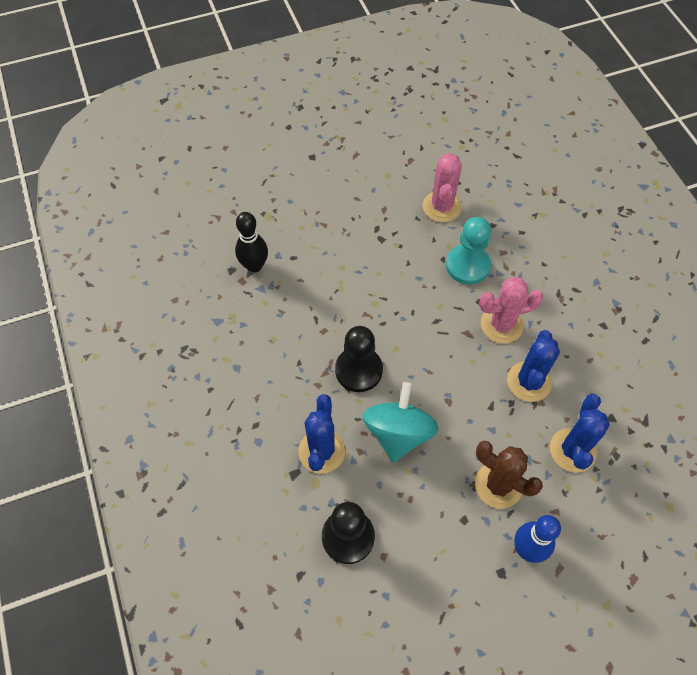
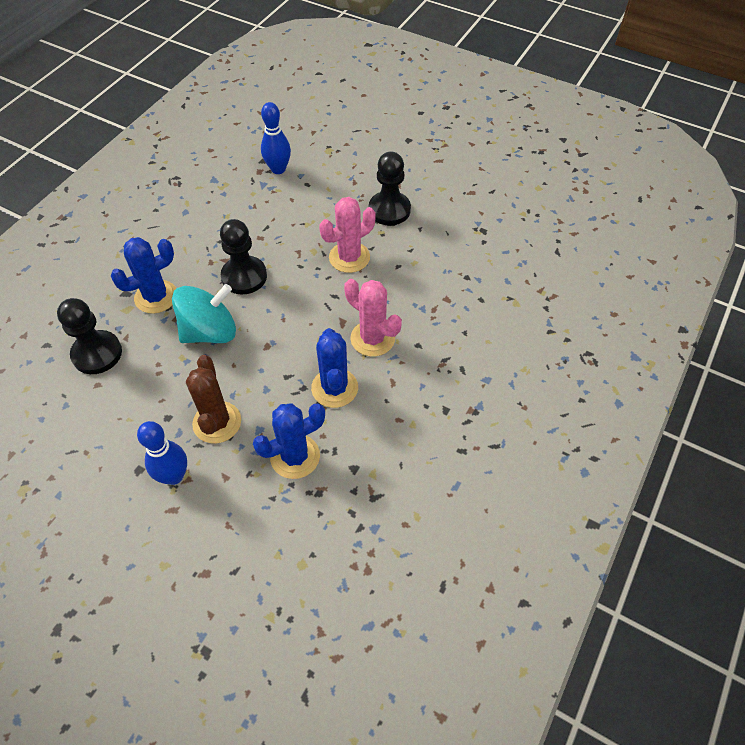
camera: 50 degrees right, 5 degrees down
black bowling pin [235,212,268,273] -> blue bowling pin [261,102,291,174]
pink cactus [423,153,462,222] -> pink cactus moved to [319,197,376,273]
turquoise pawn [446,217,491,285] -> none
blue cactus [507,330,560,402] -> blue cactus turned 75 degrees counterclockwise [311,328,358,408]
none -> black pawn [369,151,411,226]

